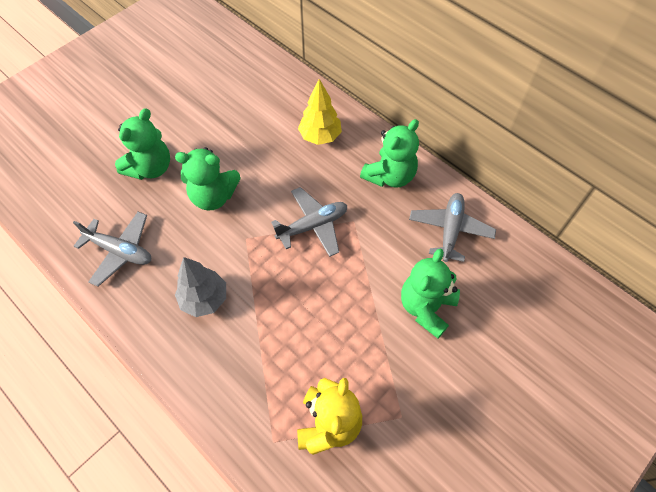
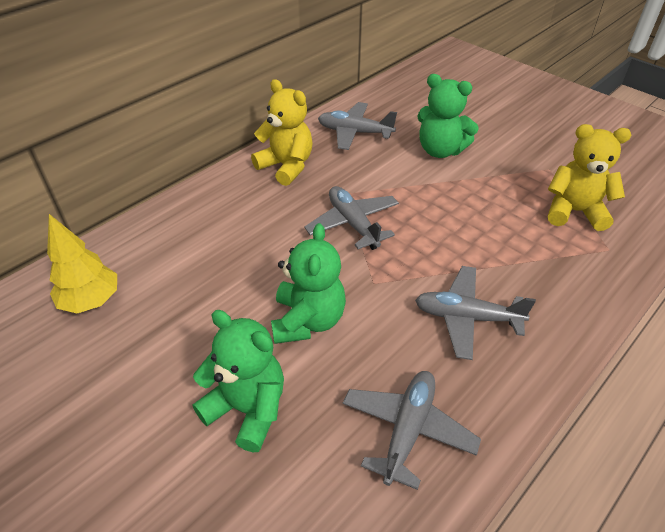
camera: 90 degrees left, 15 degrees down
grey tree [175,257,226,317] -> grey plane [415,266,536,360]
yellow tree [298,79,342,145] -> yellow tree moved to [47,214,117,313]
green teddy bear [360,119,419,188] -> yellow teddy bear [251,79,313,186]

